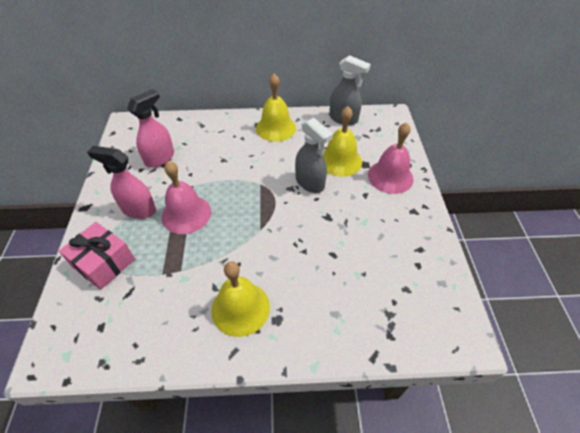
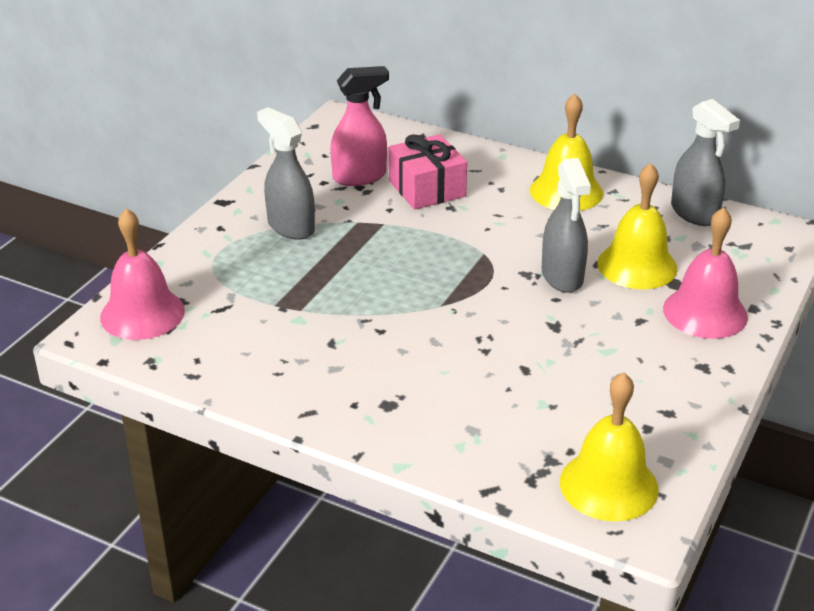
camera: 30 degrees right, 15 degrees down
pink gift [59,222,135,290] -> pink gift moved to [389,134,467,210]
pink spray bottle [87,146,156,219] -> grey spray bottle [257,107,315,240]
pink bell [162,161,211,234] -> pink bell moved to [100,208,185,340]
yellow bell [211,261,270,337] -> yellow bell moved to [560,373,659,522]

